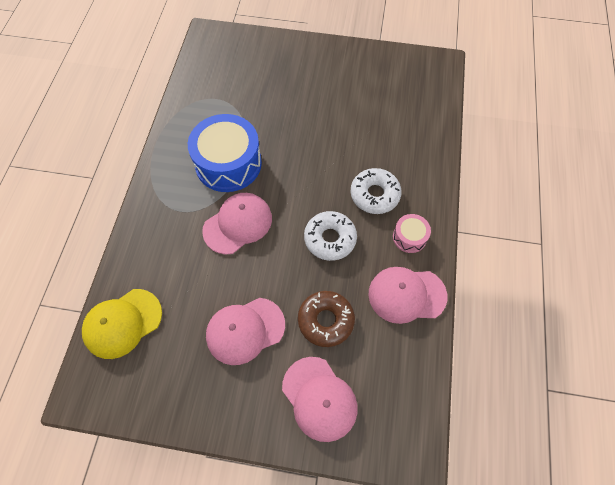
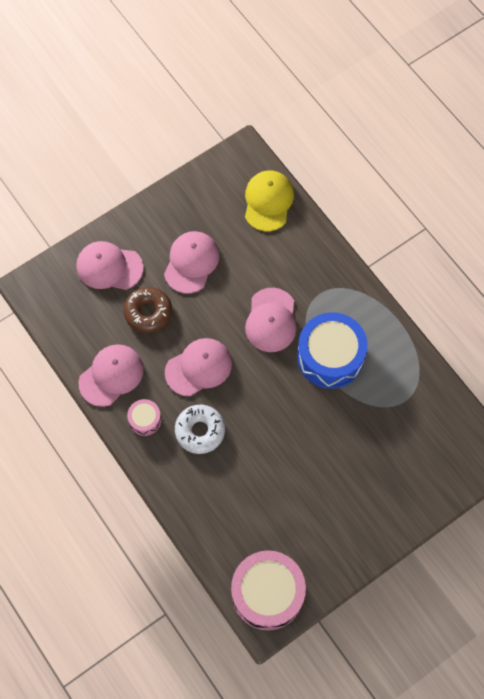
camera: 135 degrees right, 5 degrees up
white donut [304,211,357,261] -> pink cap [165,338,232,396]
none -> pink drum [231,550,306,630]

